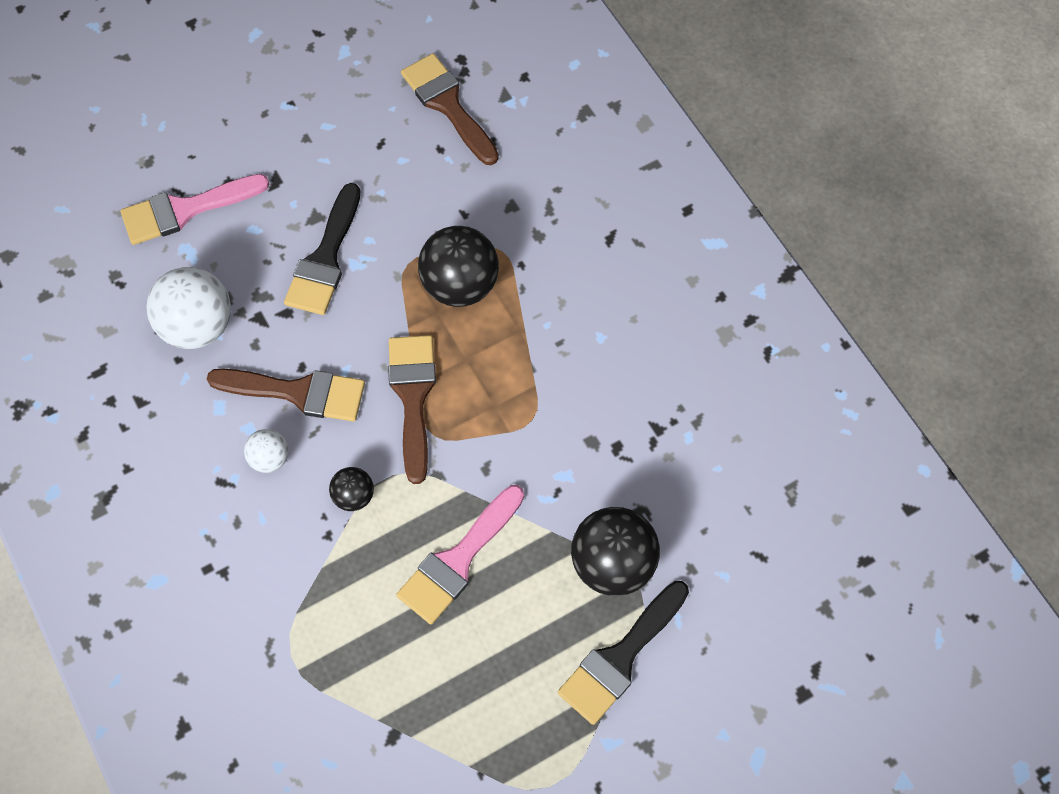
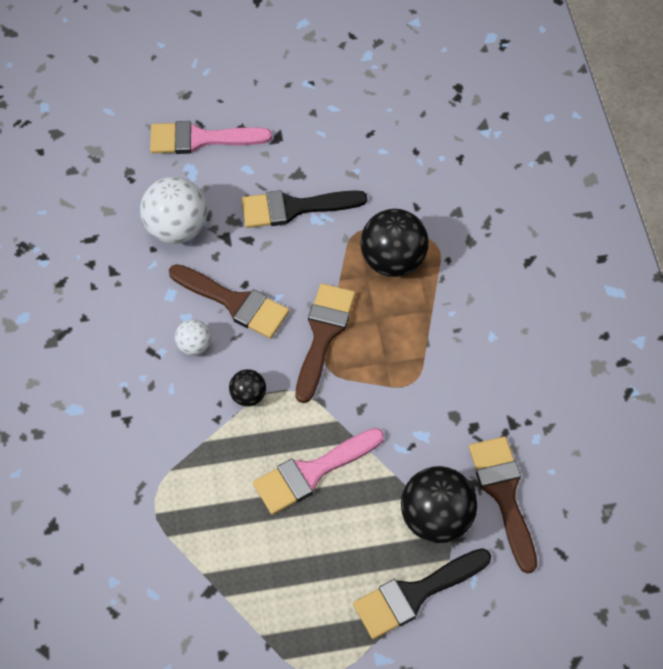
camera: 20 degrees right, 5 degrees down
black brush [284,183,360,315] -> black brush turned 45 degrees clockwise [241,190,367,228]
brown brush [401,53,499,165] -> brown brush moved to [469,436,537,574]

